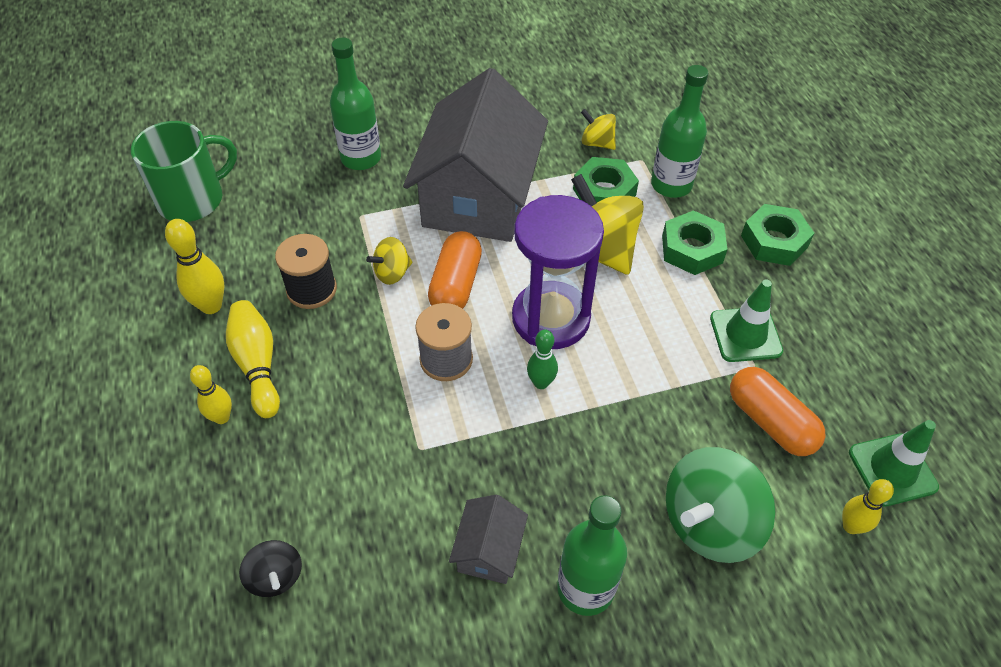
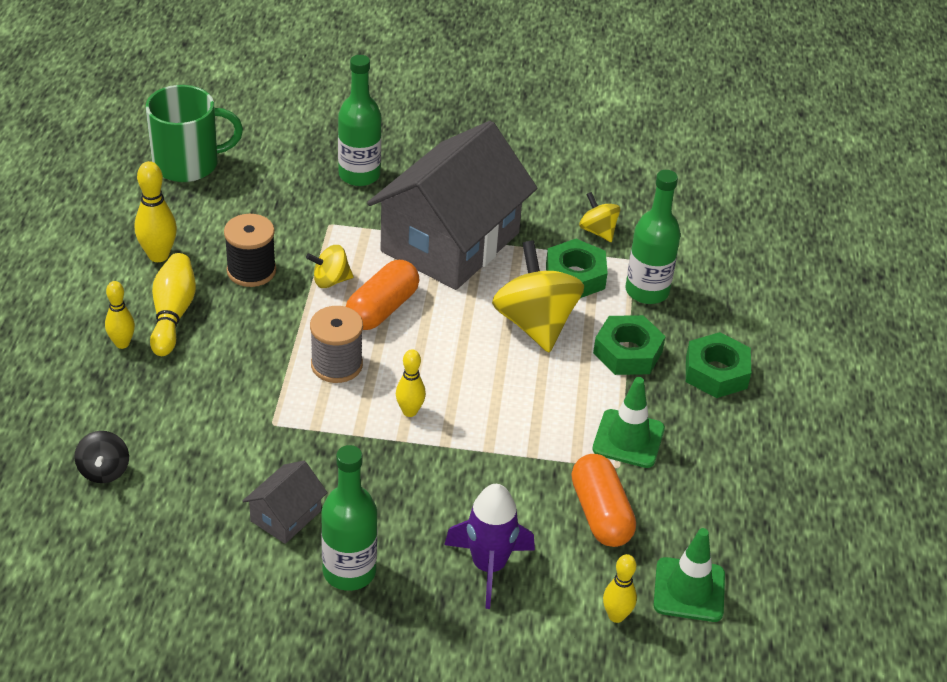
camera: 20 degrees right, 10 degrees down
purple hourglass [512,195,604,349] -> none
green bowling pin [527,330,558,389] -> yellow bowling pin [396,349,426,417]
green spinning top [666,447,775,563] -> purple rocket [444,484,535,609]

